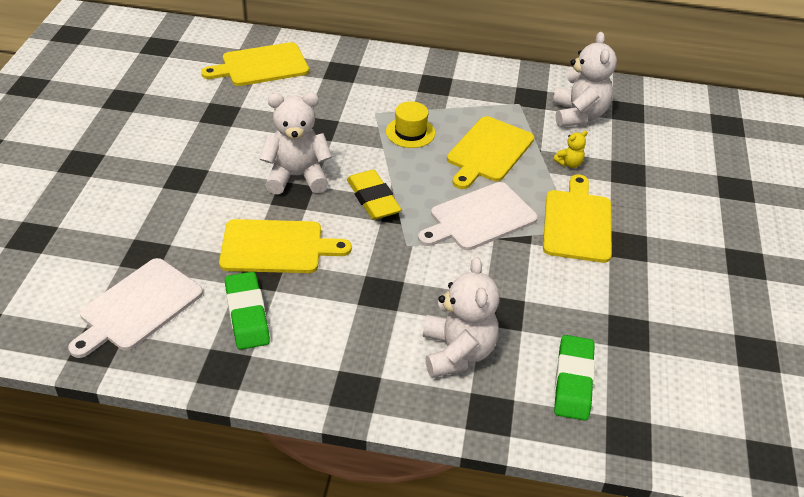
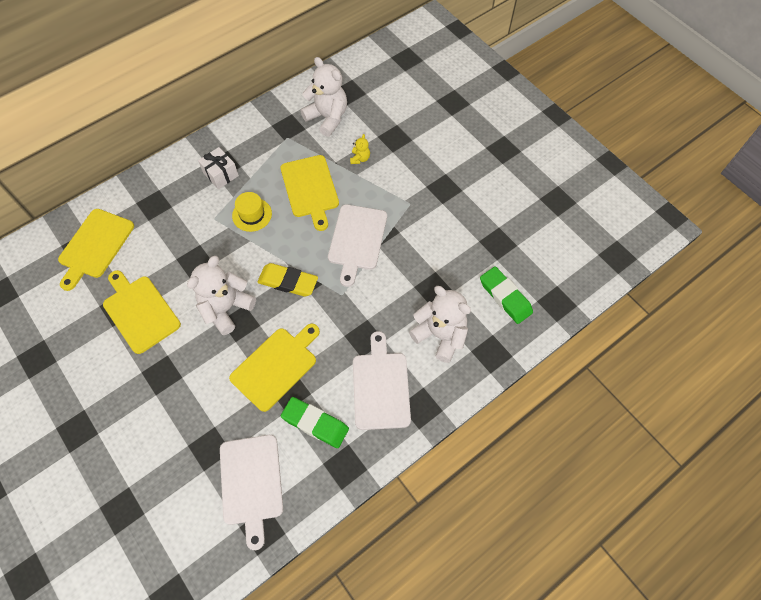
camera: 45 degrees left, 20 degrees up
yellow cutting board [543,175,612,263] -> yellow cutting board moved to [103,270,181,354]
none -> white gift [198,147,239,189]
none -> white cutting board [353,331,411,430]

